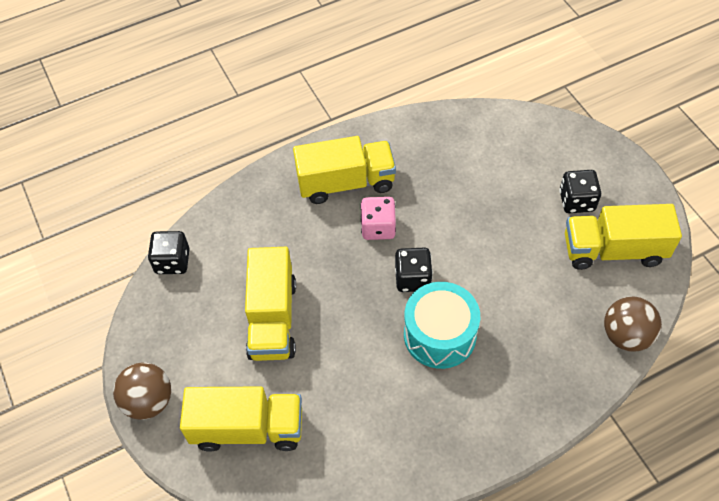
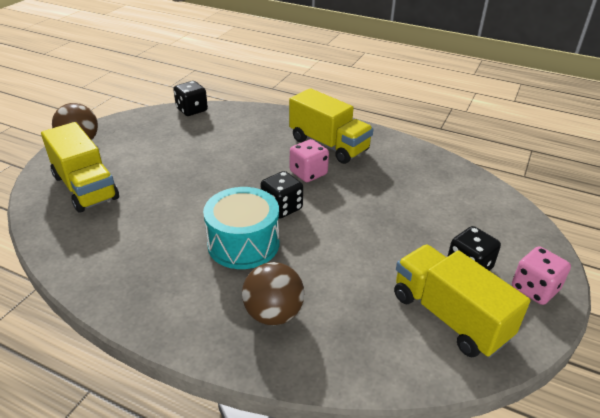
camera: 50 degrees right, 20 degrees down
yellow truck [245,247,296,361] -> none
brown ball [604,297,662,351] -> brown ball moved to [242,262,304,325]
none -> pink dice [512,246,571,305]

